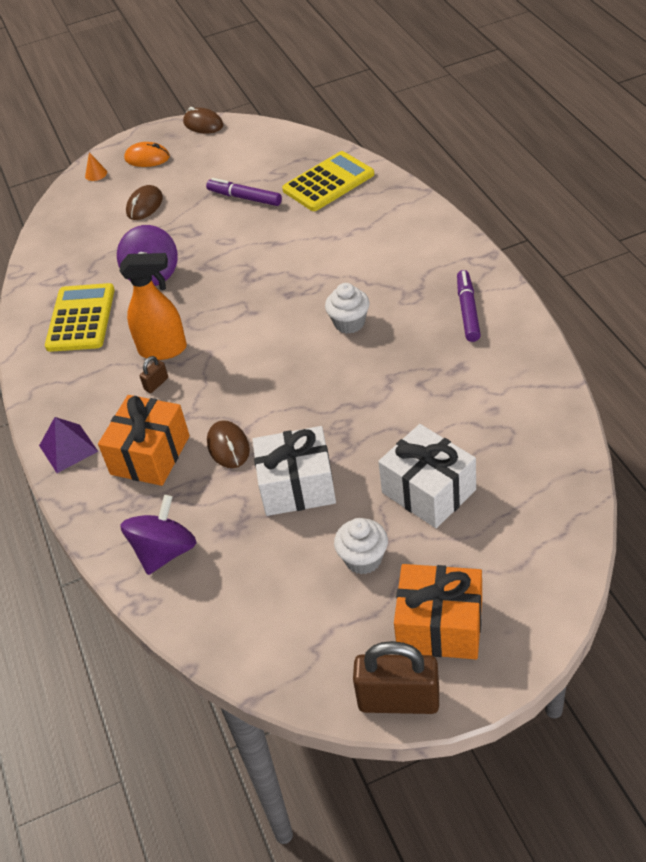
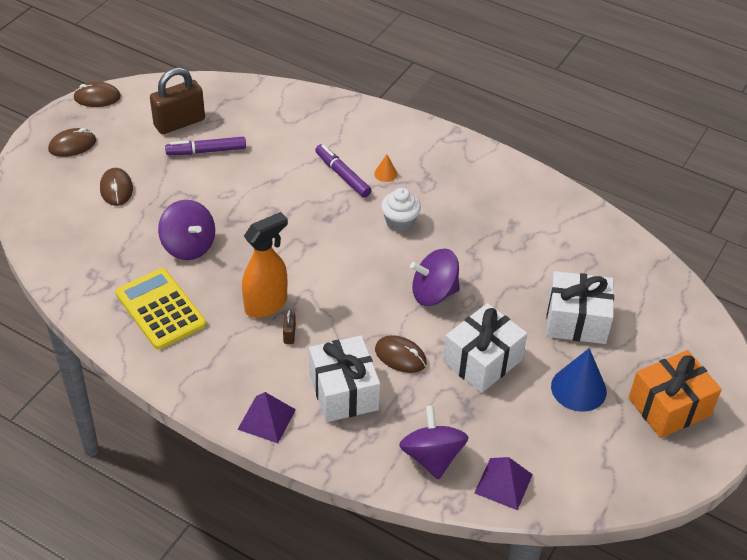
camera: 45 degrees left, 0 degrees up
orange cone [85,152,107,181] -> orange cone moved to [374,154,397,182]
orange gift [98,395,190,486] -> white gift [309,335,380,422]
orange mouse [124,142,170,167] -> brown mouse [48,128,96,157]
yellow calculator [282,151,374,211] -> none
white cupcake [334,518,388,574] -> blue cone [551,348,607,412]
brown padlock [353,641,439,714] -> brown padlock moved to [150,67,205,134]
purple marker [457,270,481,342] -> purple marker moved to [315,144,372,198]
none -> purple spinning top [410,249,460,306]
none -> purple pyramid [474,457,533,510]

